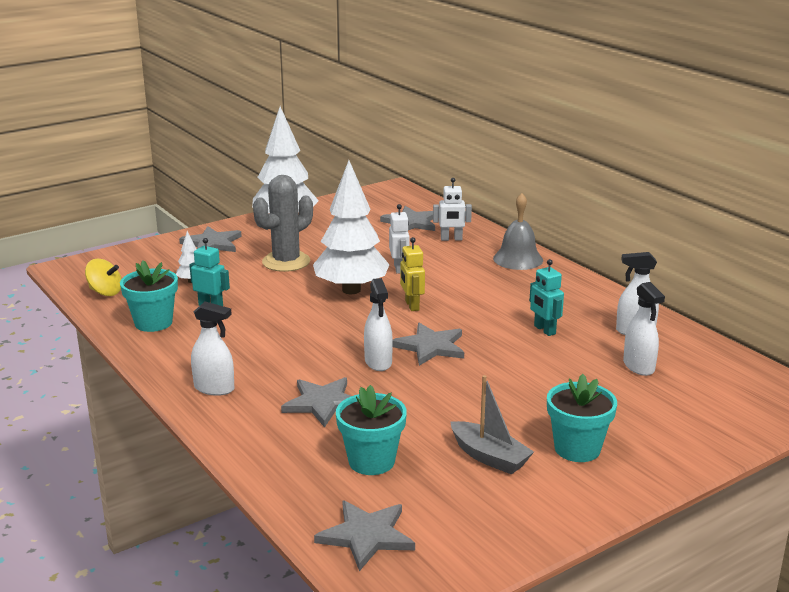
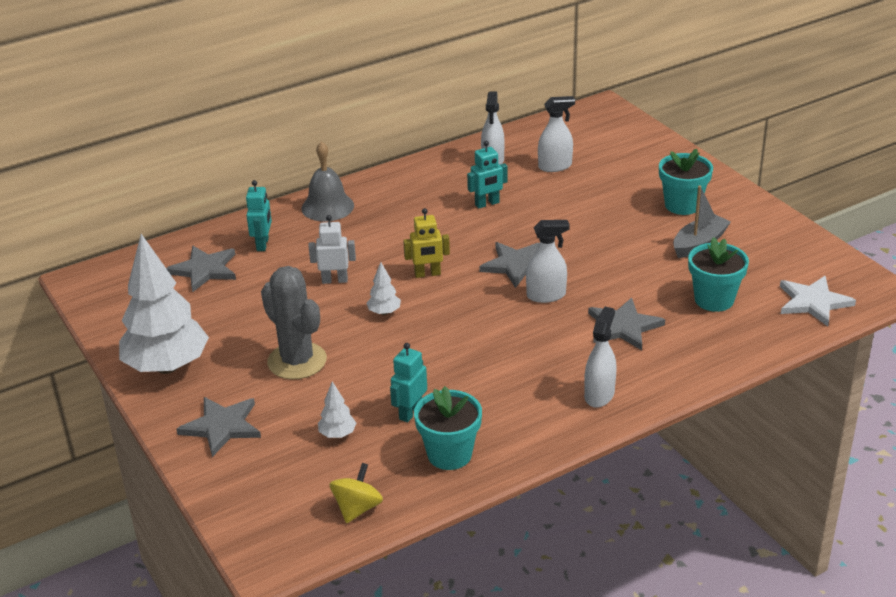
camera: 85 degrees left, 10 degrees up
white tree [313,160,390,294] -> white tree [366,262,401,315], size x0.41
grey star [314,500,415,571] -> white star [780,276,856,326]
white robot [433,178,472,241] -> turquoise robot [246,180,272,251]

